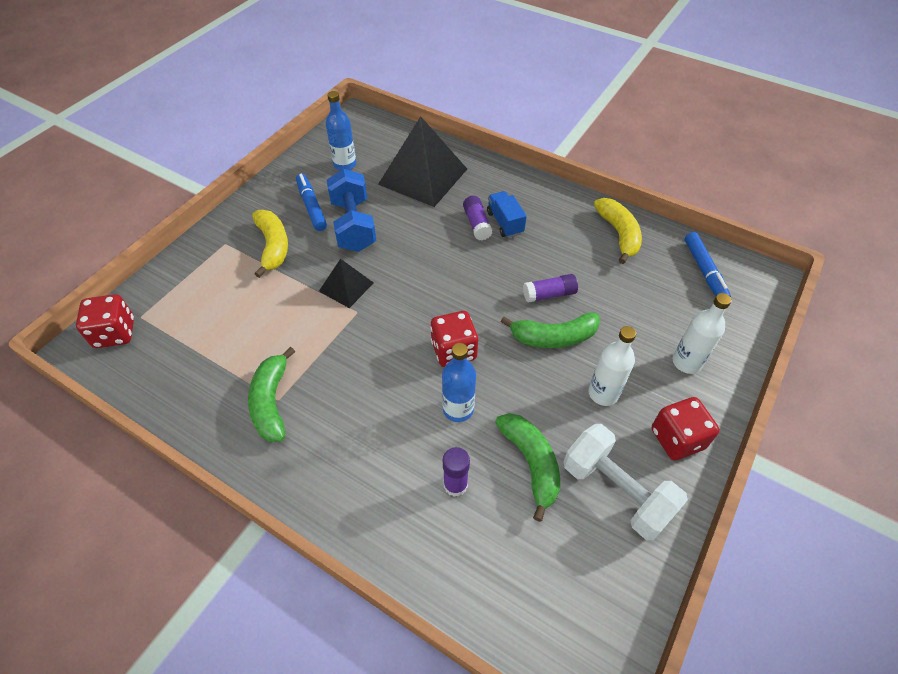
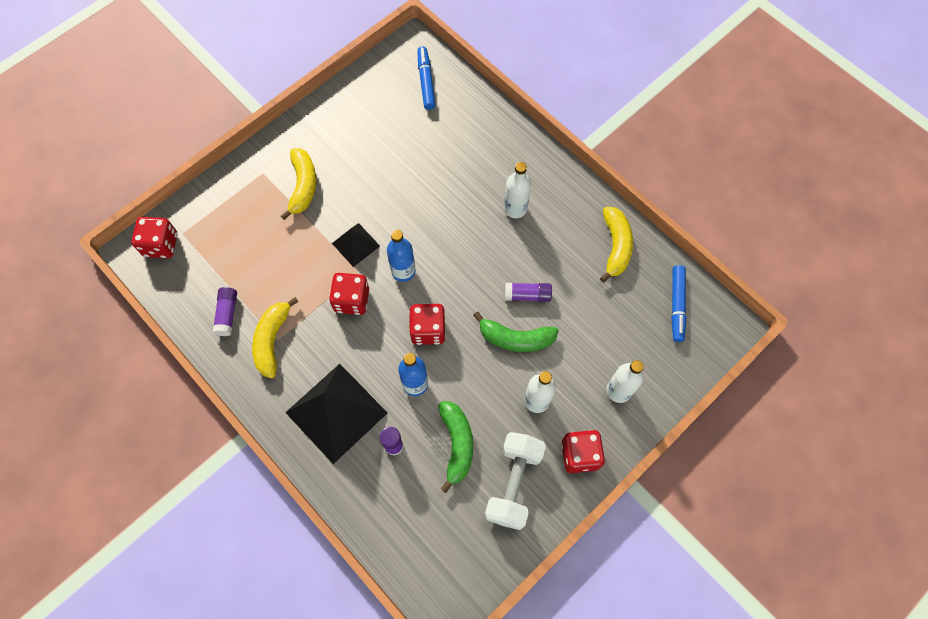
camera: 15 degrees right, 15 degrees up
green banana [248,347,295,442] -> yellow banana [252,297,299,378]
blue marker [296,173,327,231] -> blue marker moved to [417,46,436,110]
blue bottle [326,91,356,171] -> blue bottle moved to [387,230,416,282]
blue dumbbell [327,169,376,252] -> none
black pyramid [378,116,467,207] -> black pyramid moved to [285,364,387,464]
purple glue stick [463,196,493,240] -> purple glue stick moved to [212,287,237,336]
blue truck [487,191,527,238] -> white bottle [504,162,531,218]
white dumbbell [563,424,688,540] -> white dumbbell turned 45 degrees clockwise [485,432,546,530]
none -> red dice [329,273,369,315]

